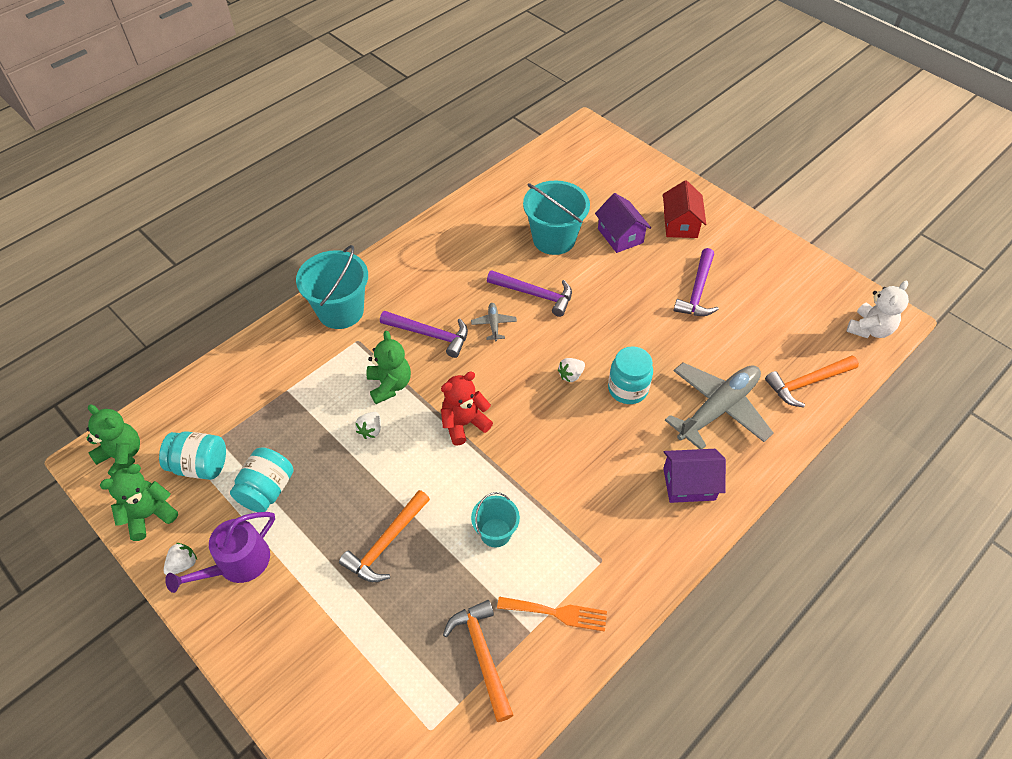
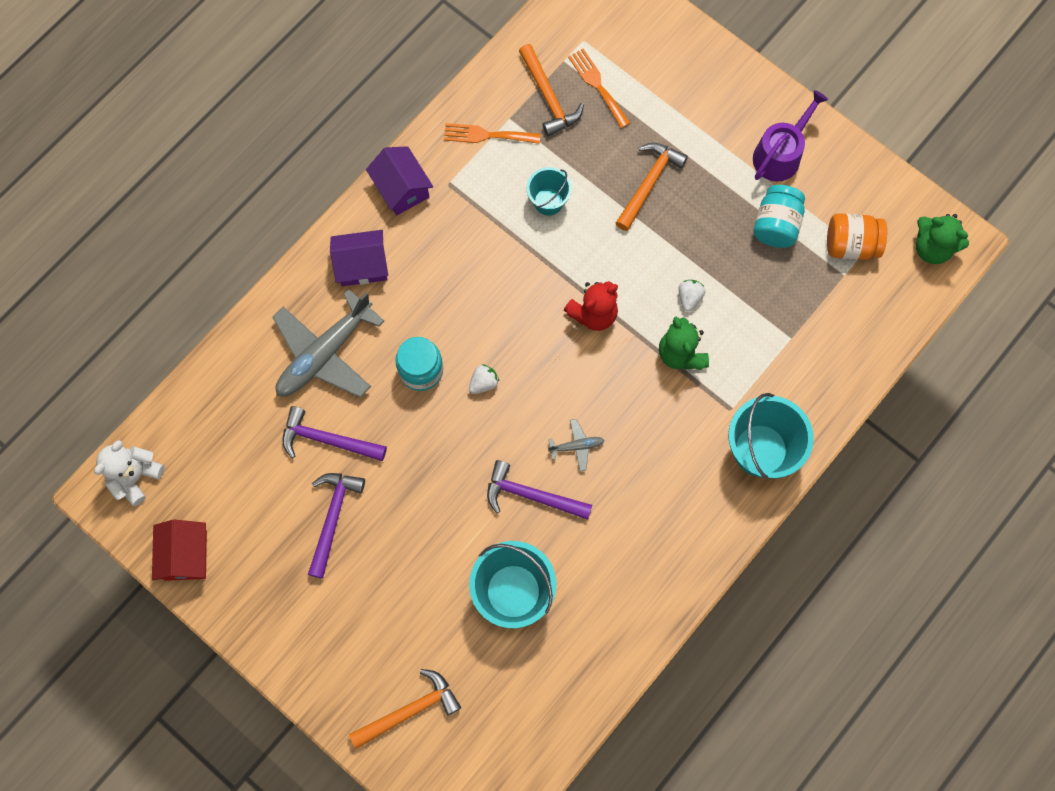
camera: 175 degrees right, 20 degrees up
green teddy bear [100,464,178,541] -> none
turquoise jar [159,431,226,480] -> orange jar [827,213,887,260]
white strawberry [164,543,197,575] -> none
purple hammer [380,311,468,358] -> purple hammer moved to [282,406,387,461]
grey plane [471,303,517,341] -> grey plane turned 90 degrees counterclockwise [548,419,605,471]
purple house [595,193,651,253] -> purple house moved to [366,146,433,215]
red house [663,180,706,238] -> red house moved to [152,520,207,581]
orange hammer [765,356,859,408] -> orange hammer moved to [349,669,461,749]
none -> orange fork [568,49,630,128]

